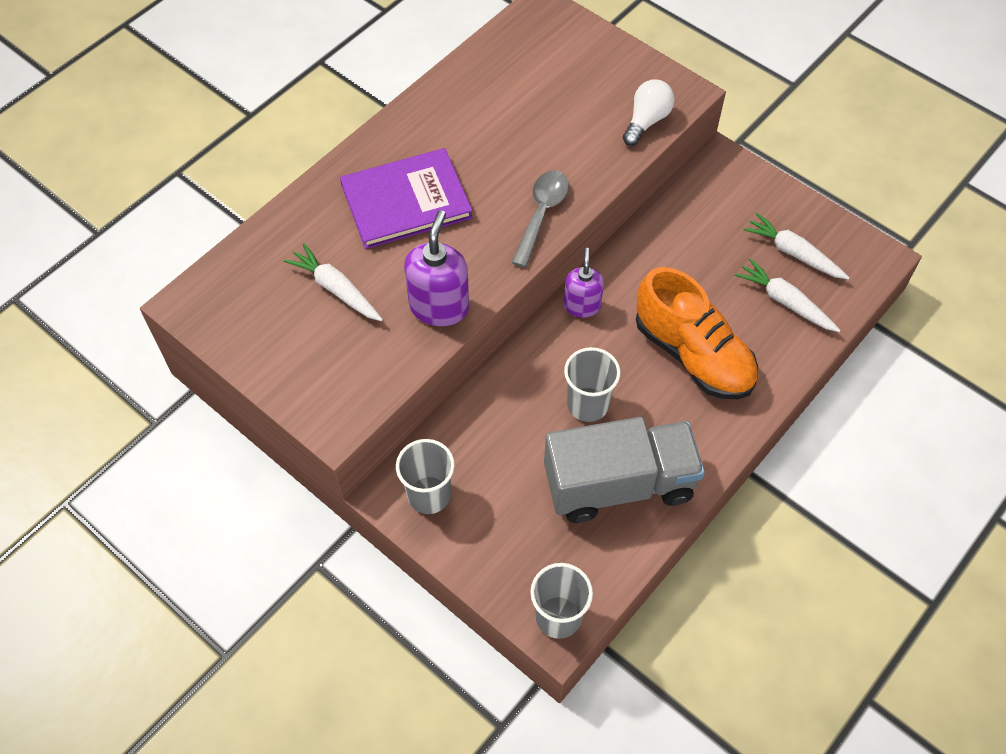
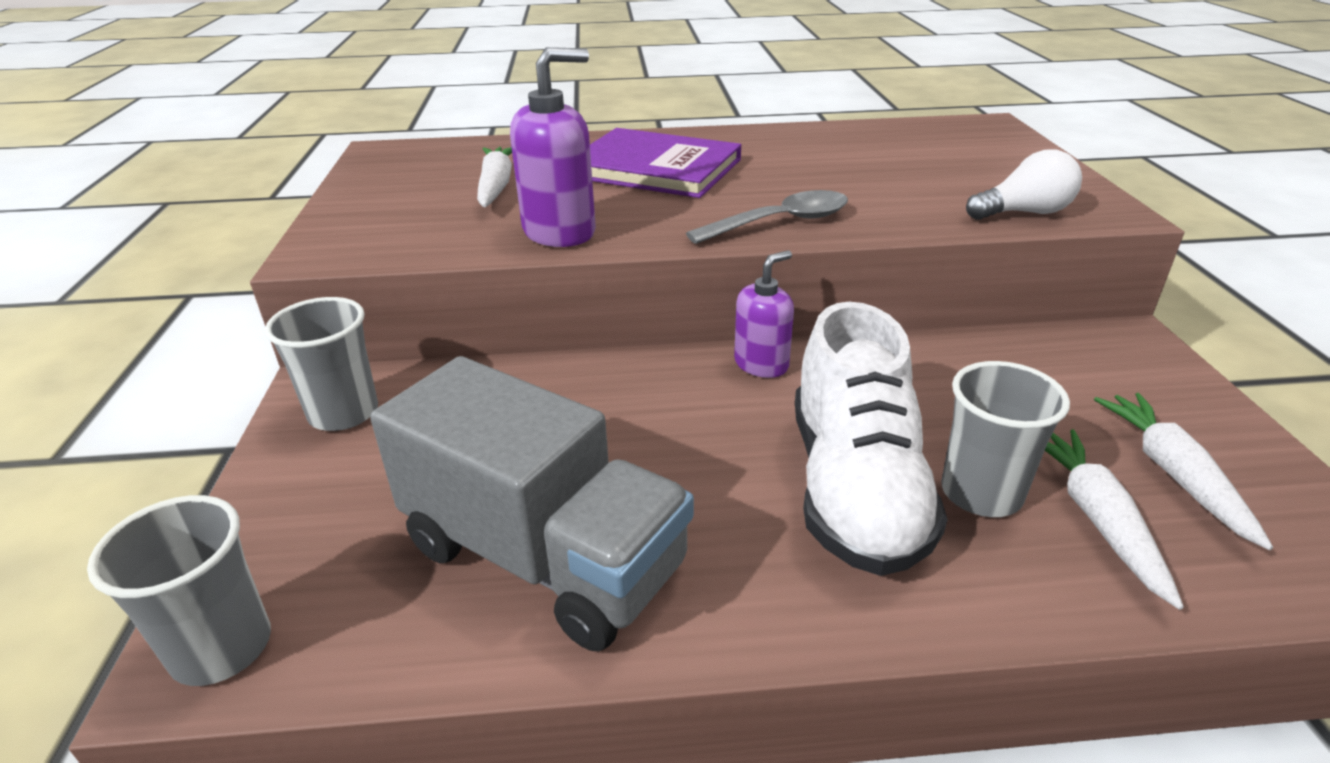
camera: 45 degrees right, 25 degrees down
grey cup [564,347,621,422] -> grey cup moved to [941,361,1070,517]
orange shoe [636,267,758,399] -> white shoe [795,302,948,576]

